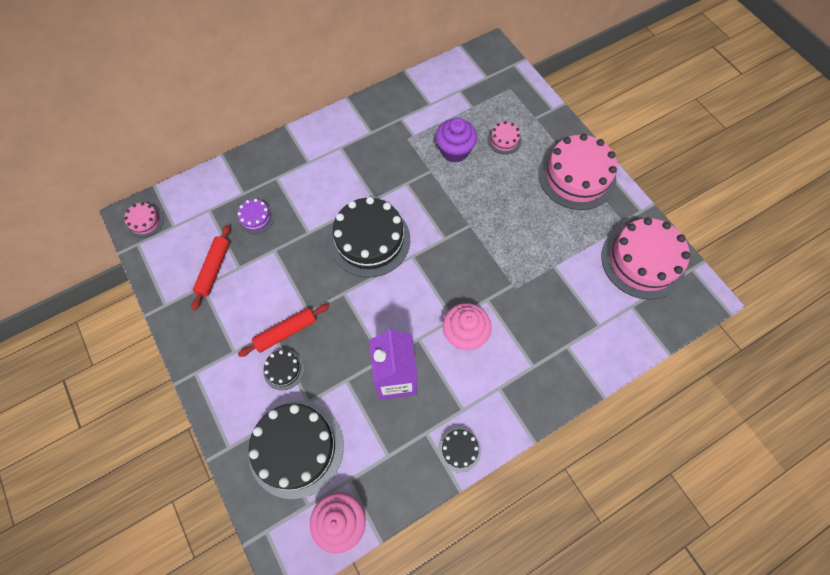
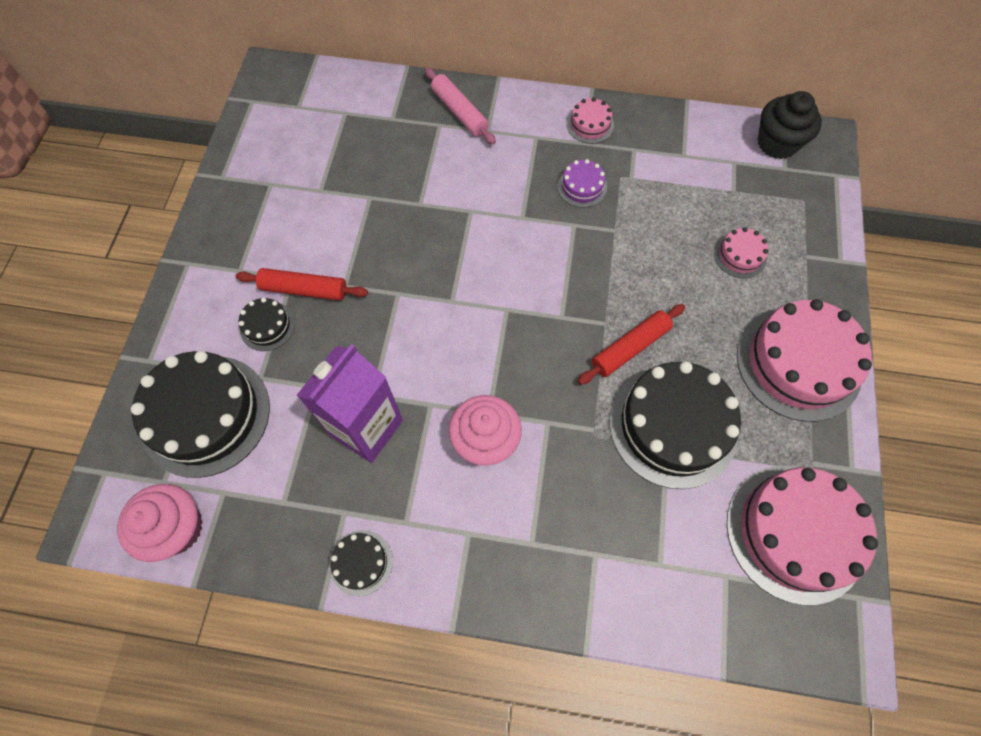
camera: 40 degrees right, 0 degrees up
pink cake [124,202,164,238] -> pink cake moved to [567,97,614,144]
red rolling pin [192,225,230,310] -> red rolling pin moved to [578,304,685,385]
purple cake [238,199,274,234] -> purple cake moved to [557,159,607,208]
black cake [329,197,410,278] -> black cake moved to [610,361,741,489]
purple cupcake [435,117,477,163] -> none
none -> pink rolling pin [425,68,496,145]
none -> black cupcake [758,91,822,159]

